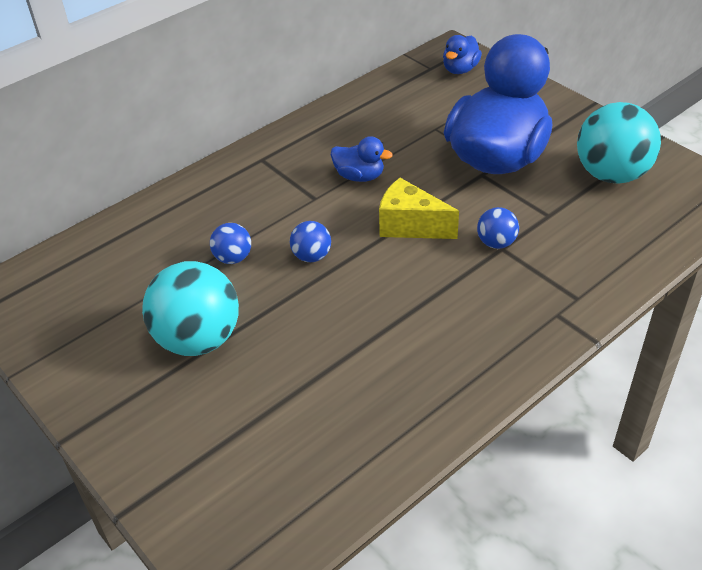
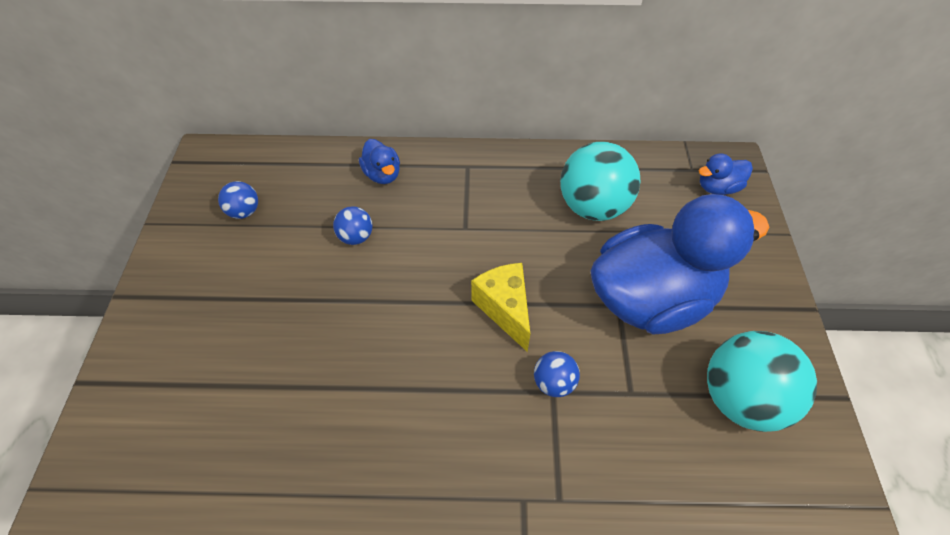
camera: 40 degrees right, 10 degrees up
turquoise ball [142,261,239,356] -> turquoise ball moved to [560,142,640,221]
blue ball [290,221,331,262] -> blue ball moved to [218,181,258,219]
blue duck [331,136,393,182] -> blue duck moved to [359,139,400,184]

